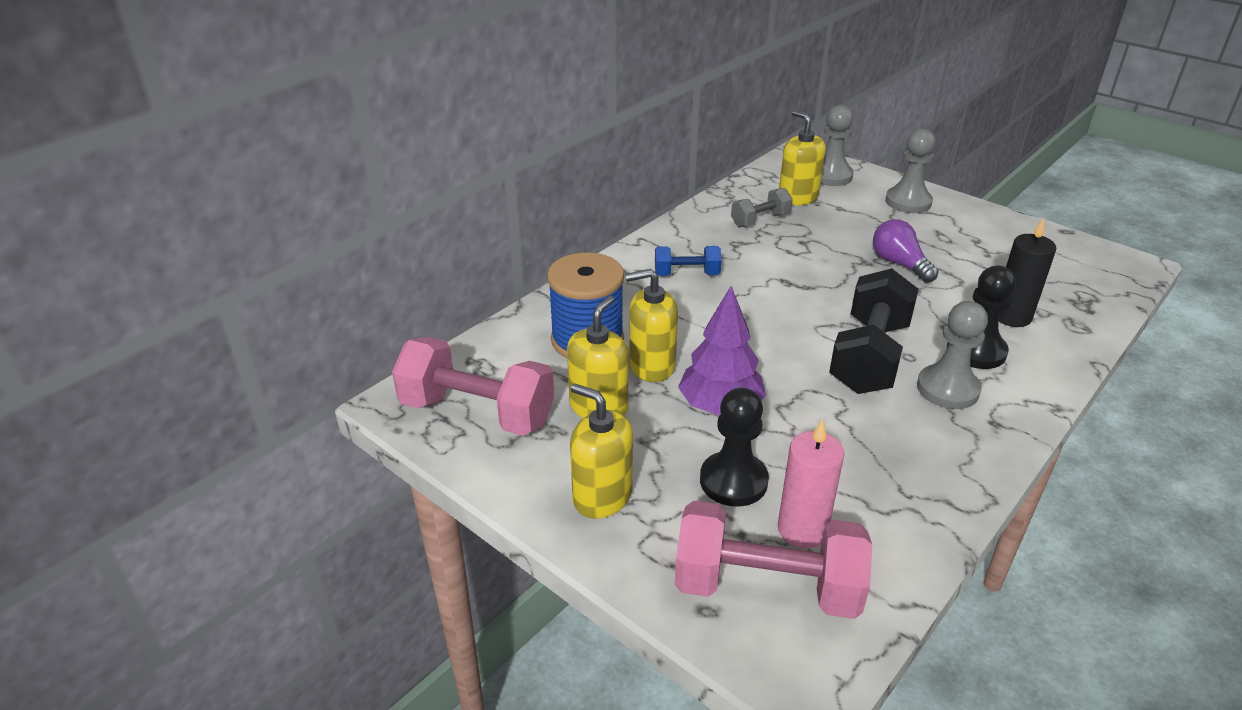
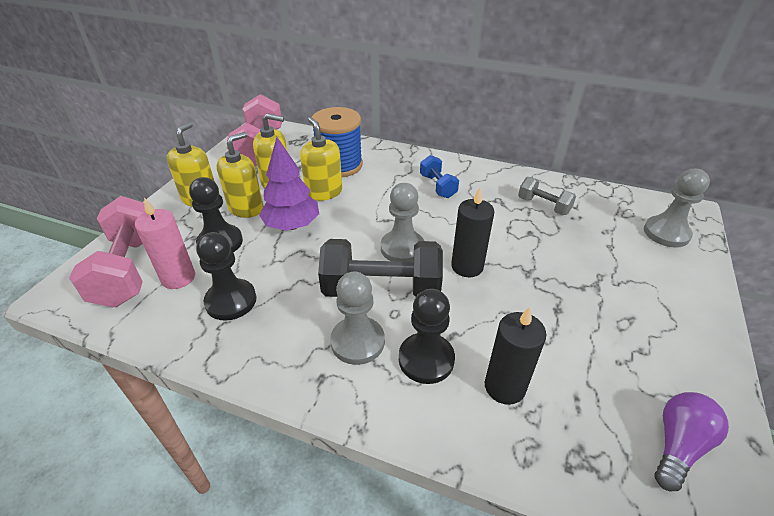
camera: 70 degrees right, 5 degrees up
yellow soap dispenser [779,110,826,205] -> yellow soap dispenser moved to [217,132,263,218]
purple light bulb [873,219,938,283] -> purple light bulb moved to [654,392,729,491]
grey pawn [885,128,936,213] -> grey pawn moved to [381,183,424,262]
none -> black pawn [196,232,256,320]
none -> black candle [451,188,494,277]

